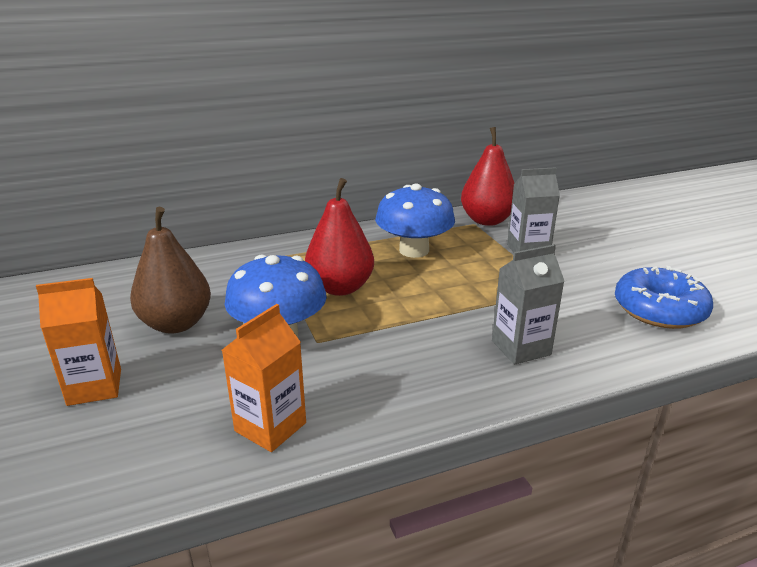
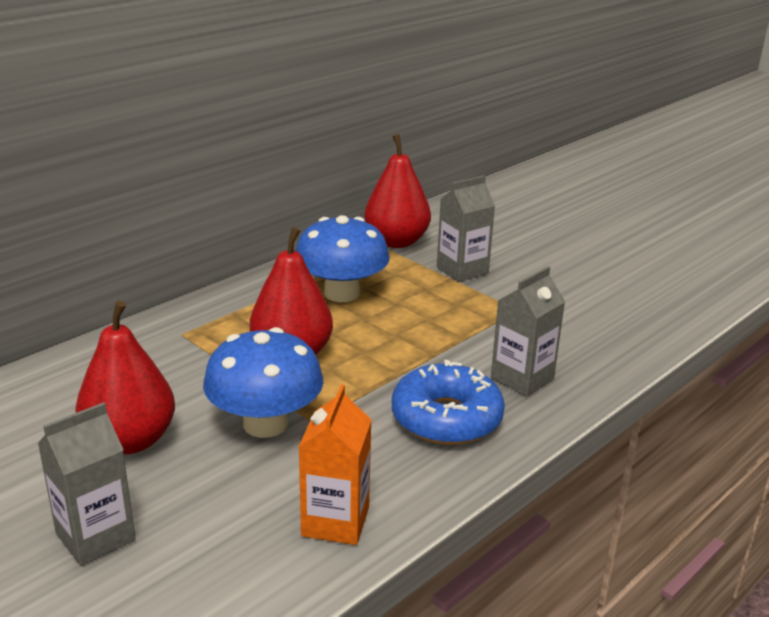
camera: 25 degrees left, 0 degrees up
orange carton [36,278,121,406] -> grey carton [38,402,136,566]
brown pear [130,207,211,334] -> red pear [75,301,175,454]
blue donut [615,266,713,329] -> blue donut moved to [392,360,505,445]

